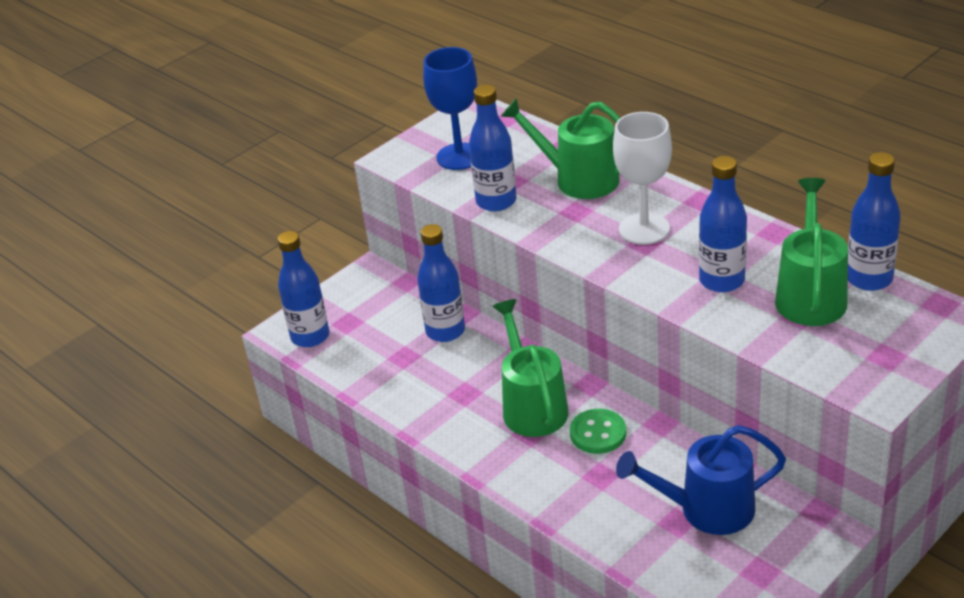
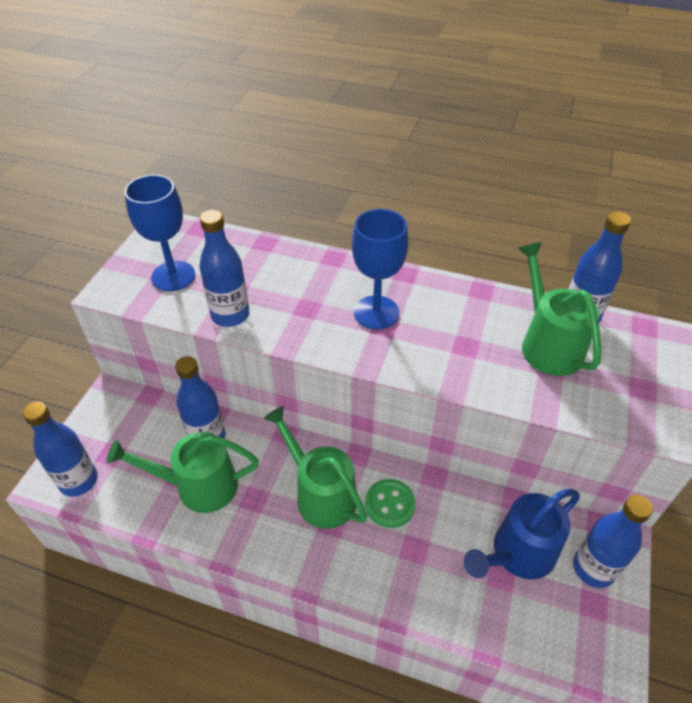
camera: 30 degrees left, 10 degrees up
green watering can [501,98,620,199] -> green watering can moved to [106,432,259,513]
white goblet [613,112,672,245] -> blue goblet [352,209,408,329]
blue bottle [699,156,747,292] -> blue bottle moved to [573,495,653,588]

